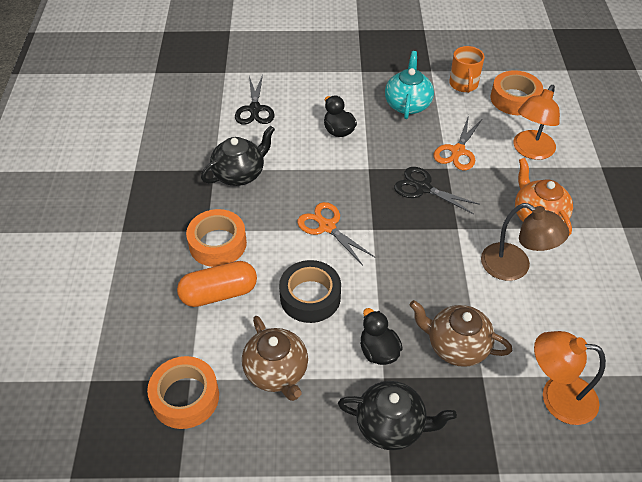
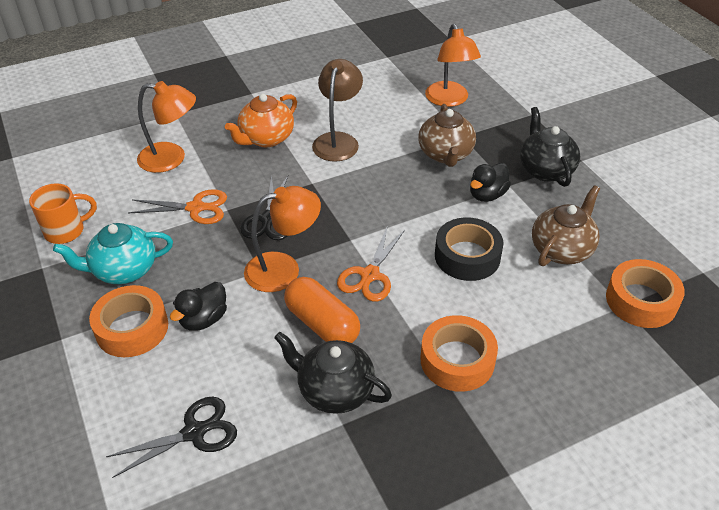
camera: 115 degrees left, 5 degrees down
orange capsule [177,261,257,307] -> orange capsule moved to [284,277,360,343]
orange tape [491,70,543,115] -> orange tape moved to [89,285,168,357]
none -> orange lamp [244,186,321,292]

